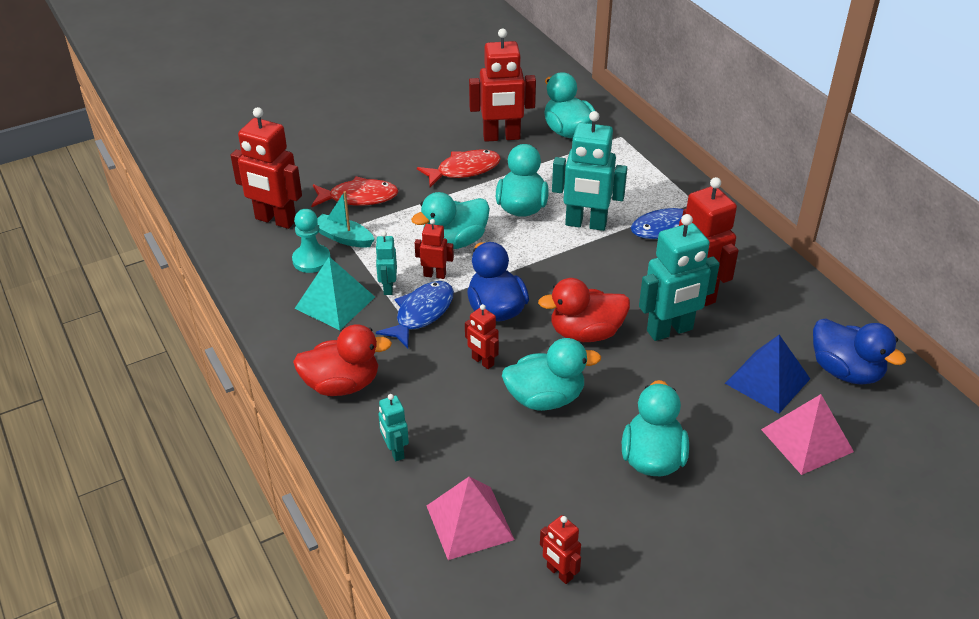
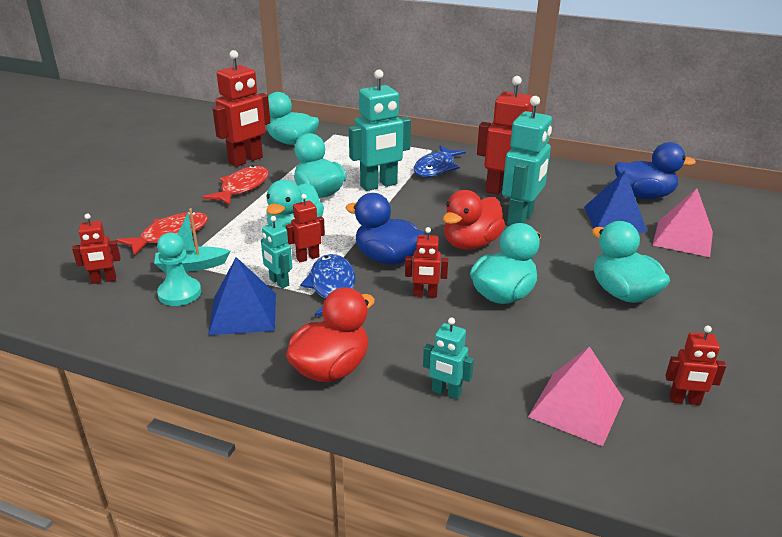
camera: 40 degrees left, 10 degrees down
red robot [231,107,302,229] -> red robot [72,214,121,284], size x0.51
turquoise pyramid [295,257,375,330] -> blue pyramid [208,257,276,335]

